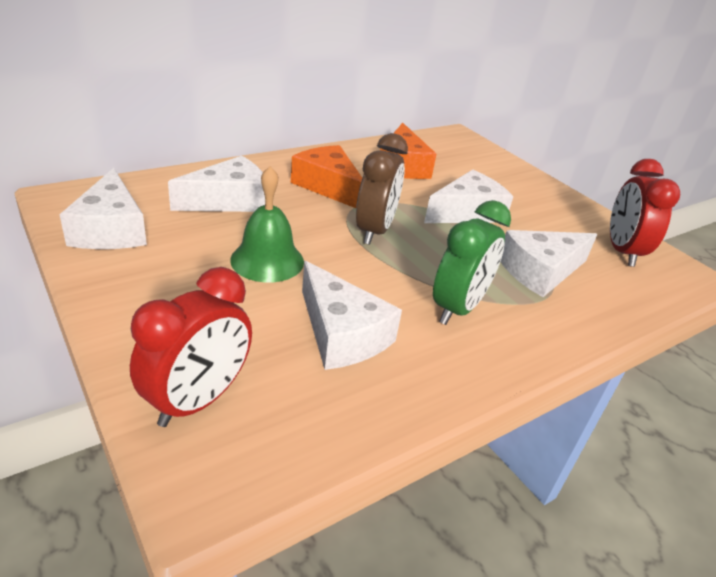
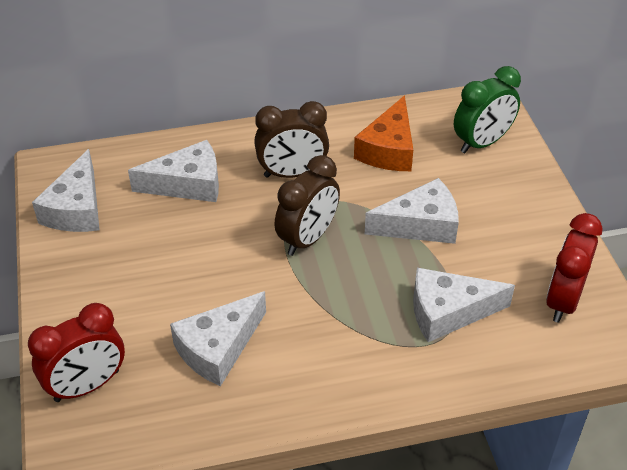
camera: 25 degrees right, 10 degrees up
green bell [230,166,304,283] -> none
orange cheese [291,145,362,208] -> brown clock [254,101,329,178]
white cheese [302,261,402,370] -> white cheese turned 60 degrees clockwise [170,291,266,386]
green clock [433,200,511,325] -> green clock moved to [454,66,521,153]

